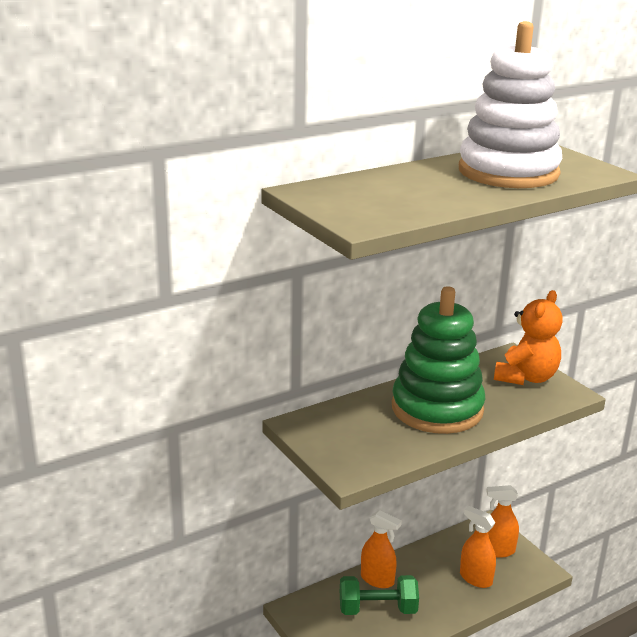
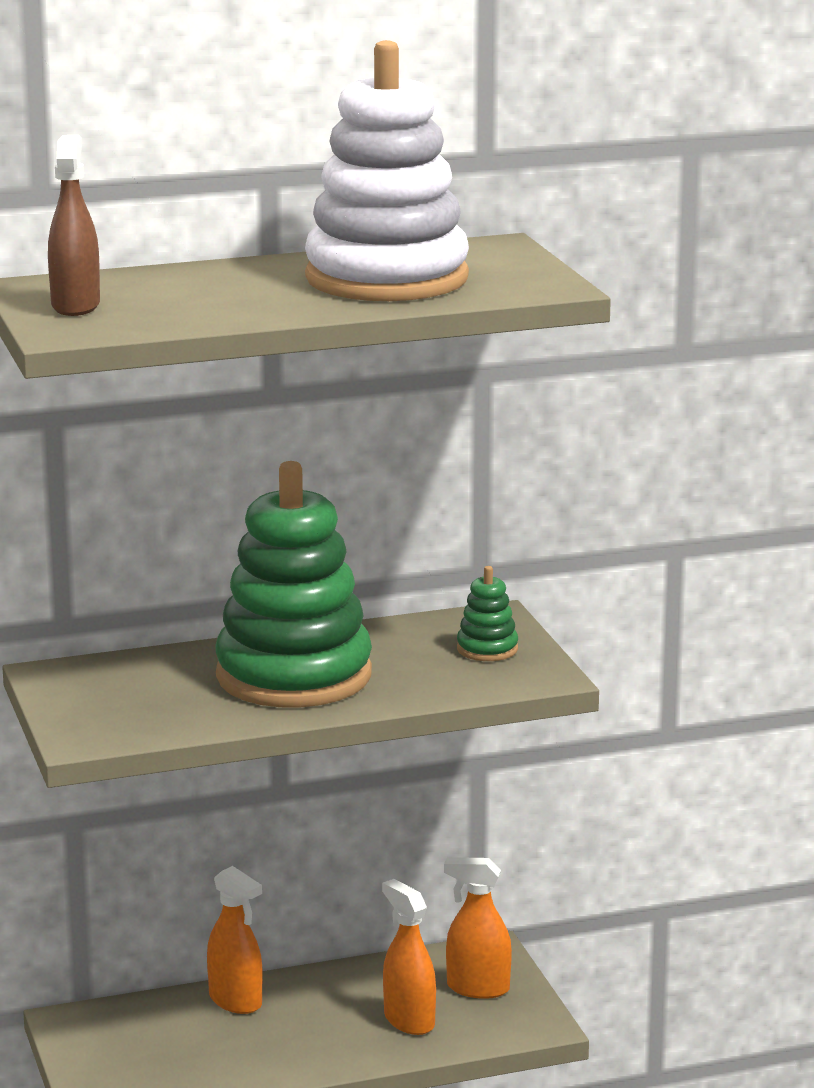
camera: 15 degrees right, 5 degrees down
green dumbbell [340,575,419,615] -> none
orange teddy bear [494,290,563,385] -> green stacking toy [457,566,518,661]
none -> brown spray bottle [48,135,100,316]

